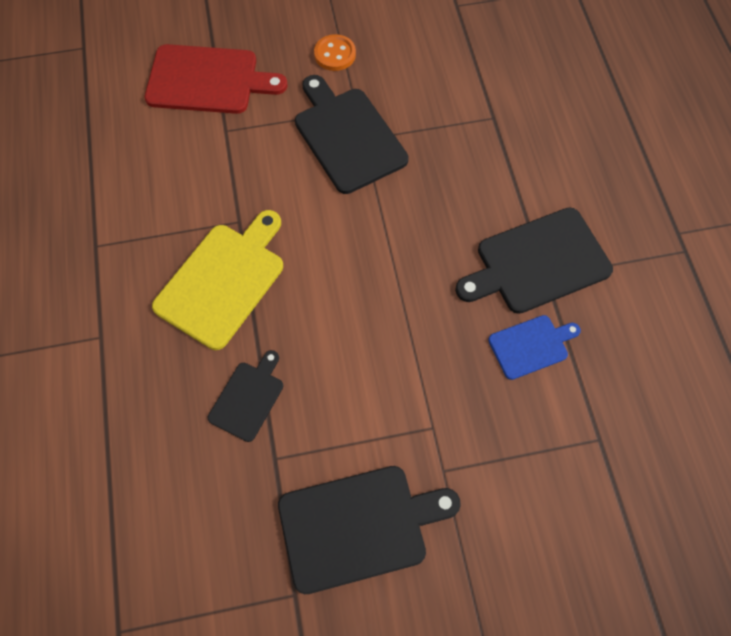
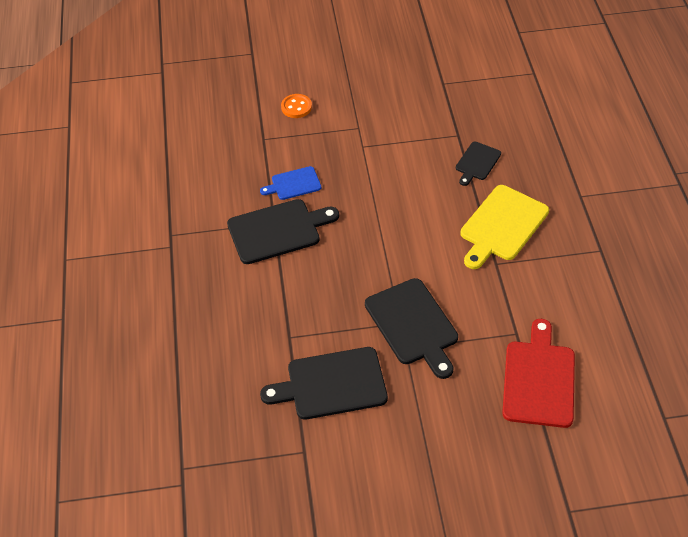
camera: 175 degrees left, 15 degrees down
red cutting board [145,44,288,114] -> red cutting board turned 90 degrees clockwise [502,319,575,428]
black cutting board [278,466,461,594] -> black cutting board moved to [260,347,388,420]
orange button [314,34,356,71] -> orange button moved to [281,94,312,118]

